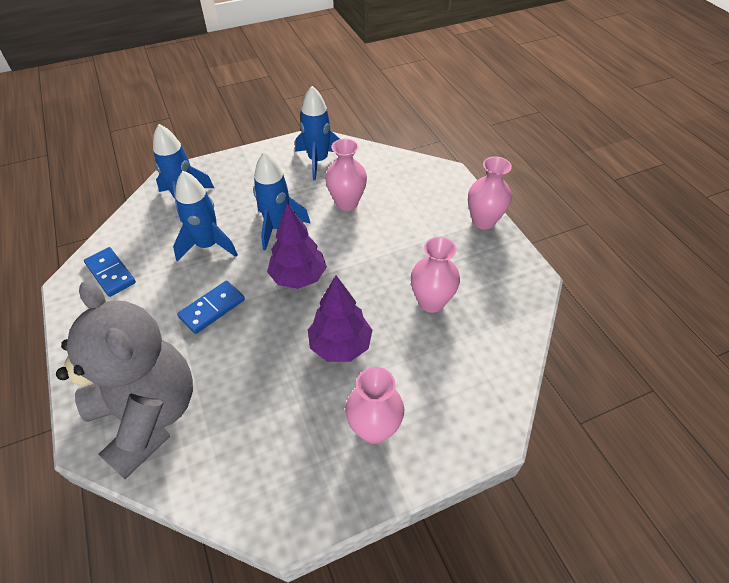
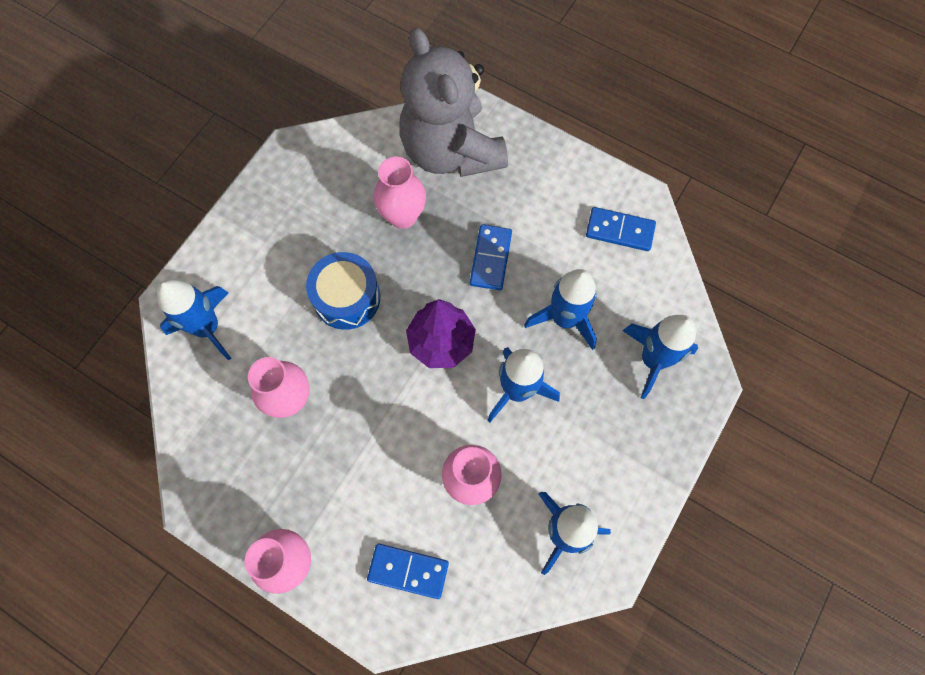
camera: 145 degrees right, 20 degrees up
grey teddy bear [56,281,193,479] -> grey teddy bear turned 45 degrees clockwise [399,28,508,177]
purple tree [308,275,372,362] -> blue drum [306,252,380,330]
pink vase [345,367,404,444] -> pink vase moved to [373,157,426,229]
none -> blue rocket [157,279,231,361]
none -> blue domino [367,544,449,599]

